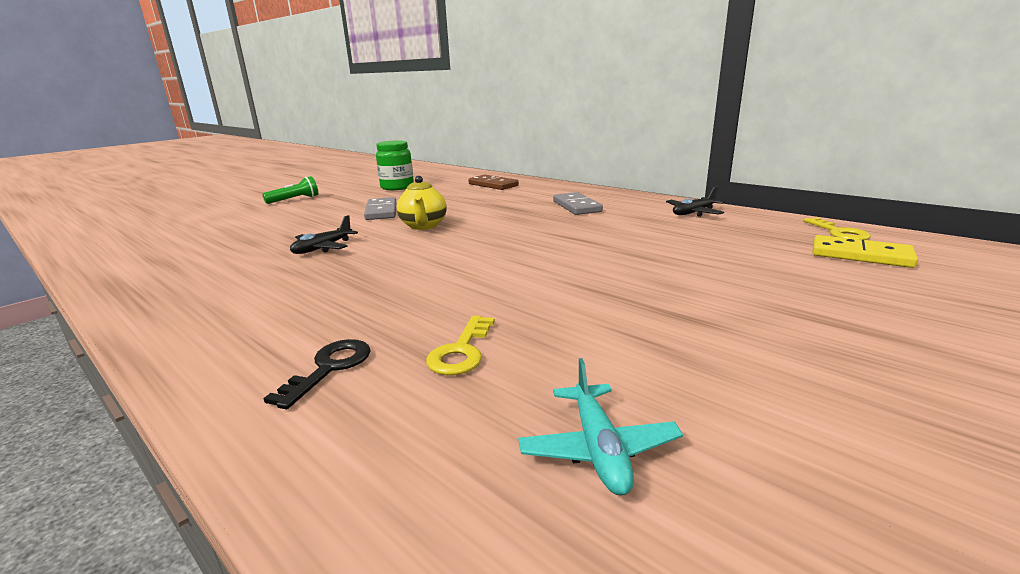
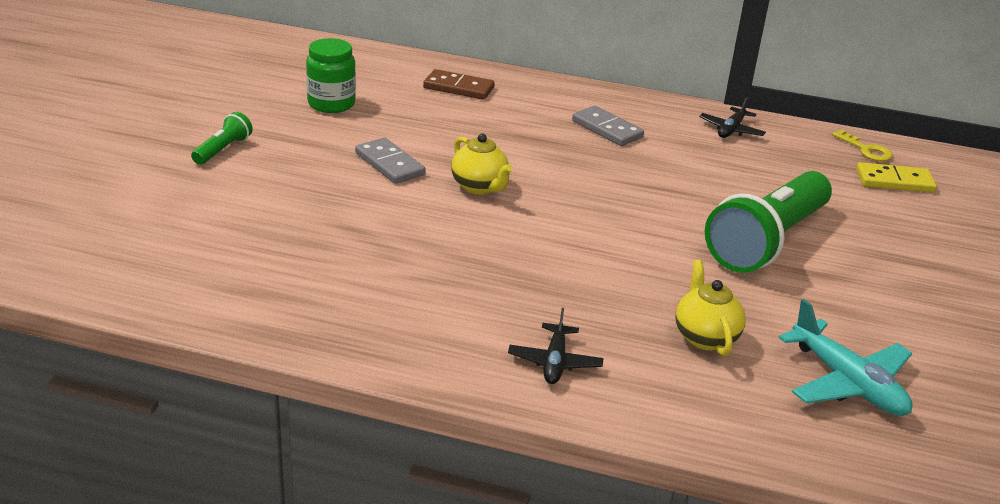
camera: 30 degrees left, 10 degrees up
black key [263,339,371,409] -> none
black plane [290,215,358,254] -> black plane moved to [508,308,603,384]
yellow key [426,316,495,375] -> yellow teapot [675,259,746,356]
turquoise plane [518,358,683,495] -> turquoise plane [779,299,913,416], size x1.62
none -> green flashlight [705,171,832,273]

